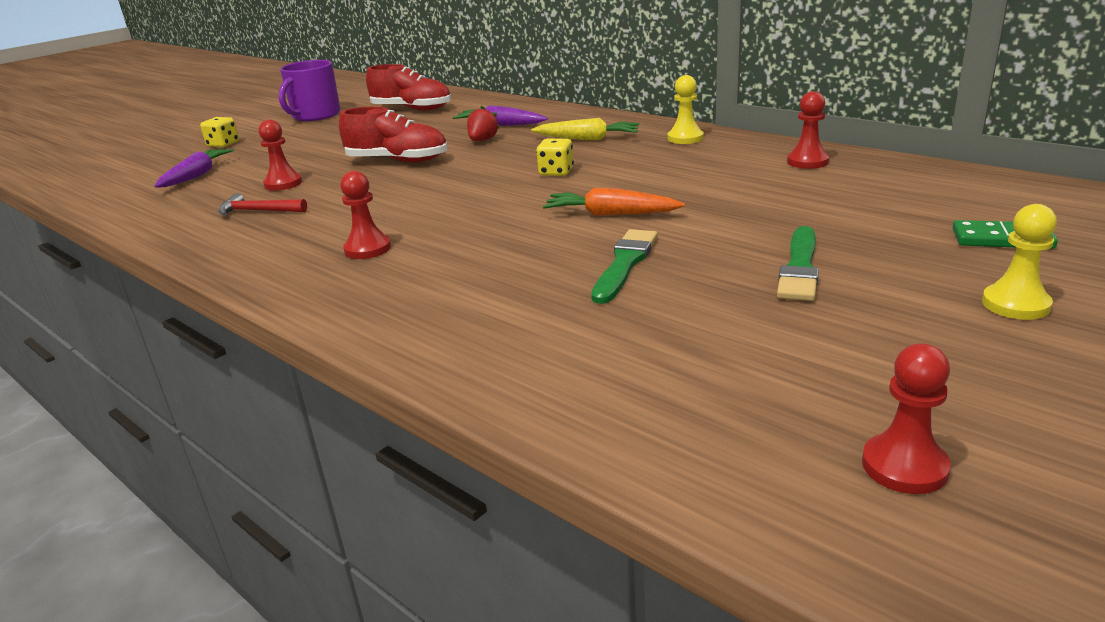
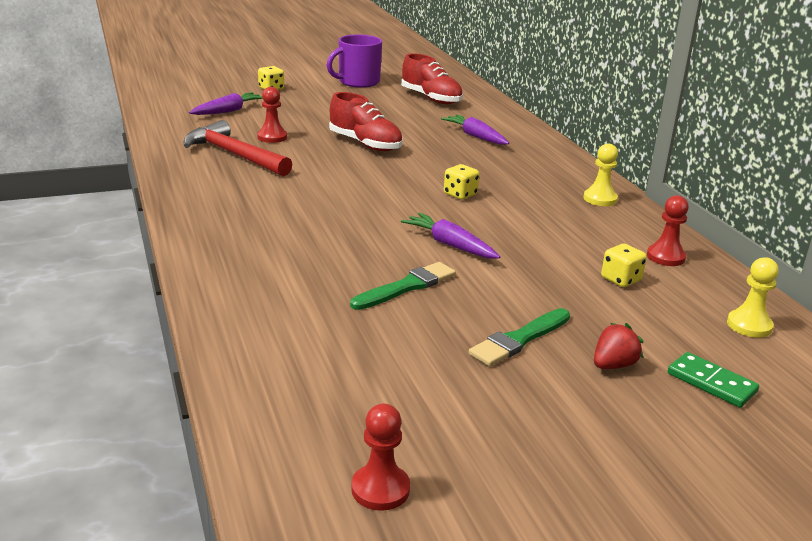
camera: 25 degrees right, 0 degrees up
red hammer [219,193,307,216] -> red hammer [184,120,292,176], size x1.88
red pawn [340,171,391,259] -> none
red strawberry [467,106,500,141] -> red strawberry moved to [594,323,643,369]
yellow carrot [531,118,639,140] -> none
orange carrot [543,188,685,216] -> purple carrot [401,213,500,259]
yellow pawn [982,204,1057,320] -> yellow pawn moved to [727,257,779,338]
none -> yellow dice [601,244,647,287]

